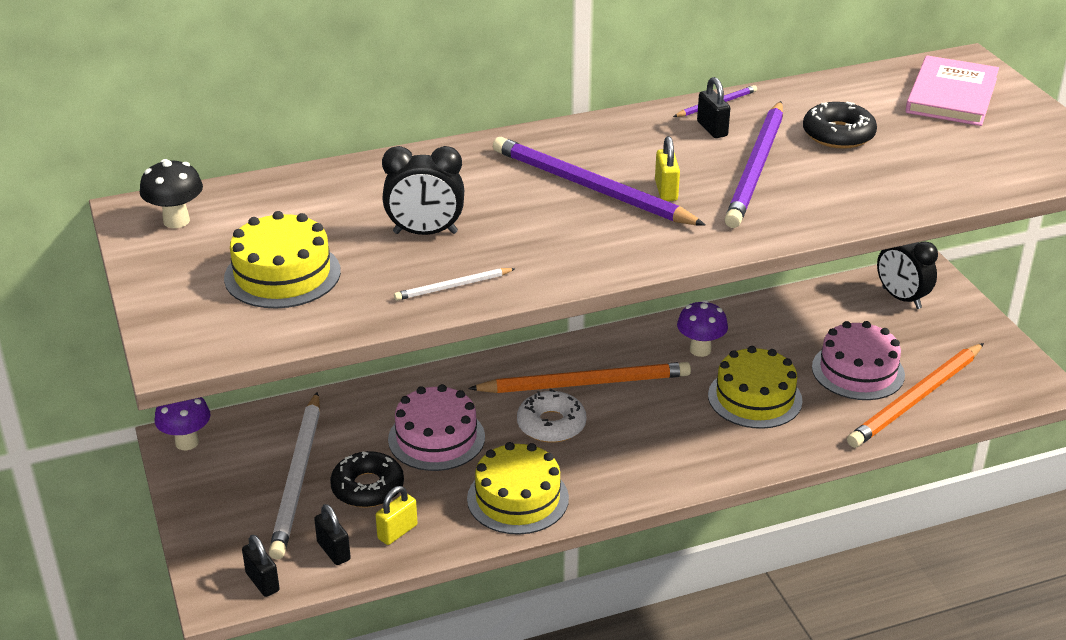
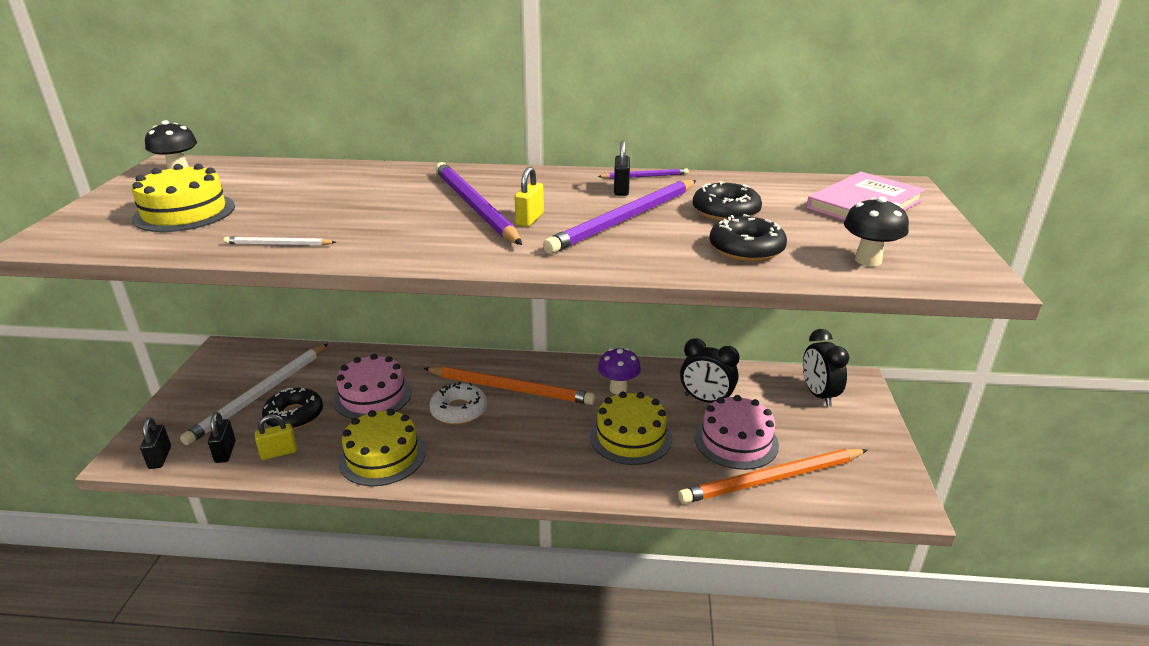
camera: 25 degrees right, 5 degrees down
purple mushroom [155,397,211,450] -> none
black clock [382,146,464,235] -> black clock moved to [680,338,740,403]
none -> black donut [709,214,787,262]
none -> black mushroom [844,196,909,266]

